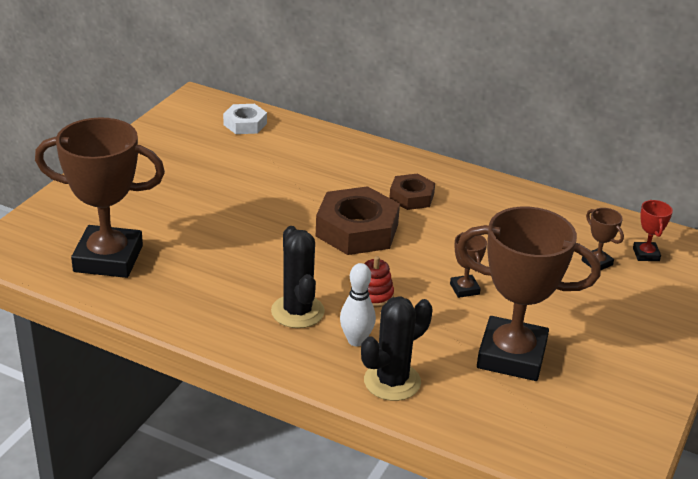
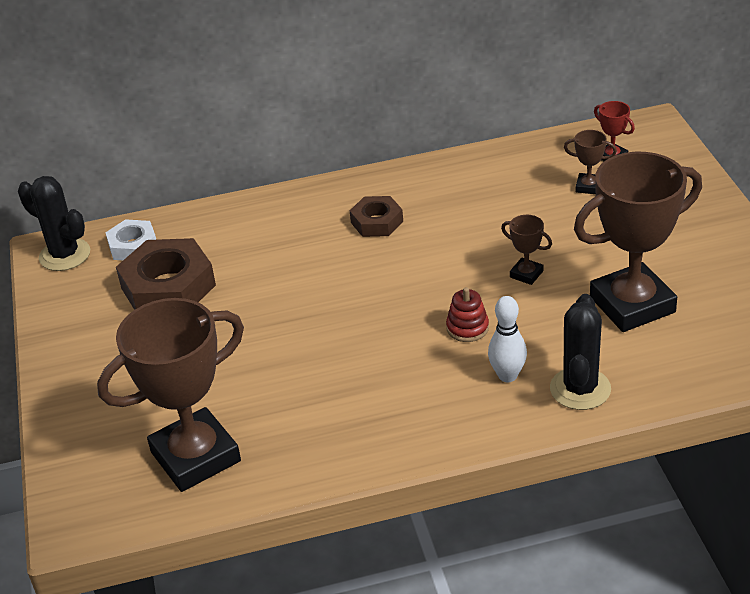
camera: 35 degrees left, 5 degrees up
black cactus [271,226,325,328] -> black cactus moved to [18,176,90,271]
brown nut [316,186,400,255] -> brown nut moved to [116,238,216,310]

